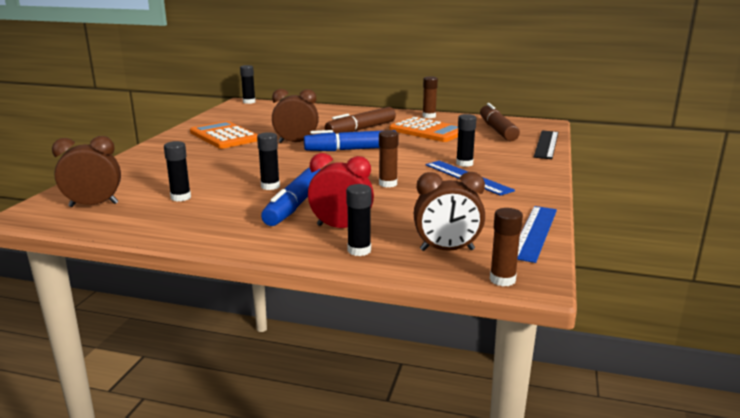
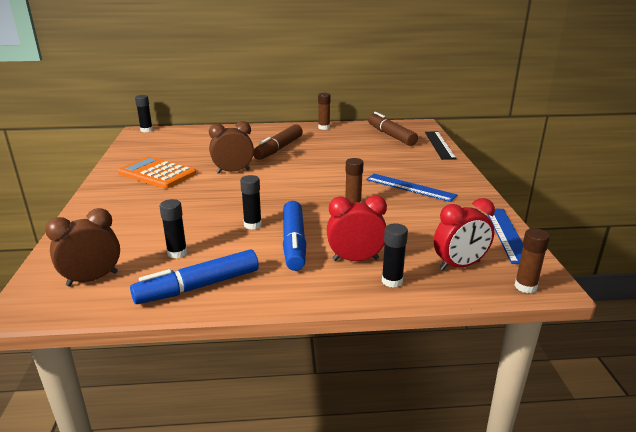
camera: 20 degrees left, 5 degrees up
blue marker [304,130,396,151] -> blue marker moved to [130,249,259,304]
orange calculator [389,117,458,142] -> none
brown clock [414,172,485,251] -> red clock [434,198,495,270]
black glue stick [456,114,477,167] -> none

